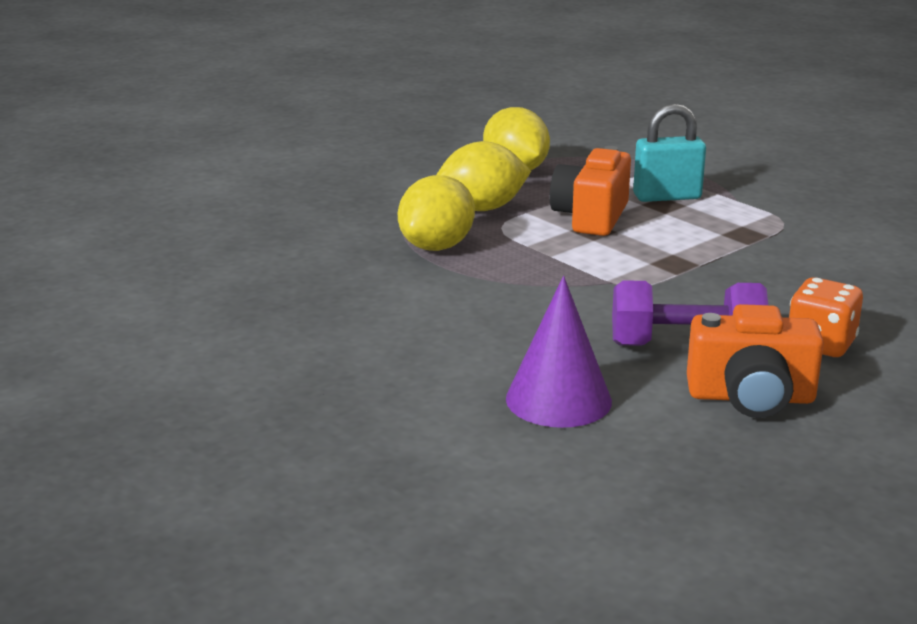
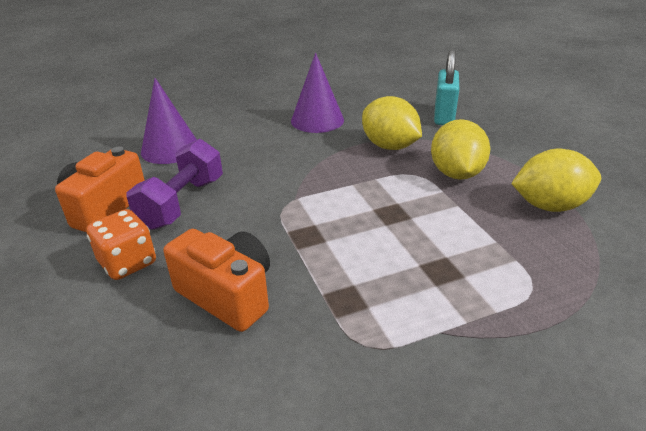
camera: 110 degrees right, 10 degrees up
orange camera [550,146,631,236] -> orange camera moved to [164,229,270,332]
turquoise padlock [633,104,706,202] -> turquoise padlock moved to [434,50,459,125]
none -> purple cone [291,53,344,133]

